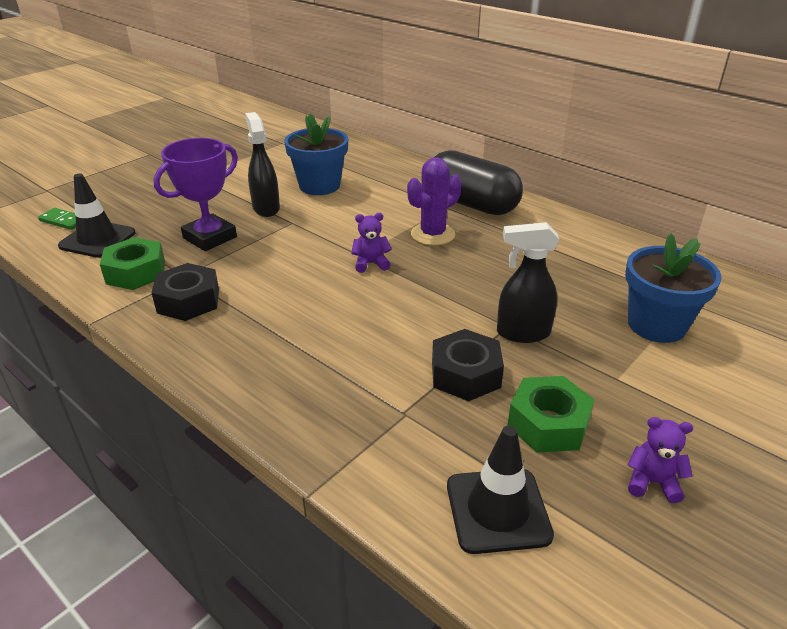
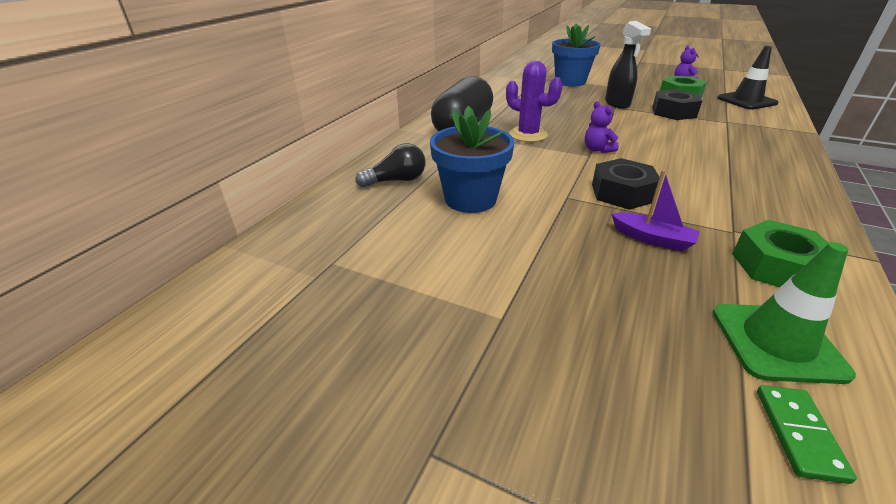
camera: 105 degrees left, 0 degrees up
black traffic cone [58,174,136,258] -> green traffic cone [713,242,856,384]
black nut [152,263,219,321] -> black nut moved to [592,158,660,210]
purple trophy [153,138,238,251] -> purple boat [612,170,700,252]
black spray bottle [245,112,280,217] -> none
none -> black light bulb [356,143,425,188]

